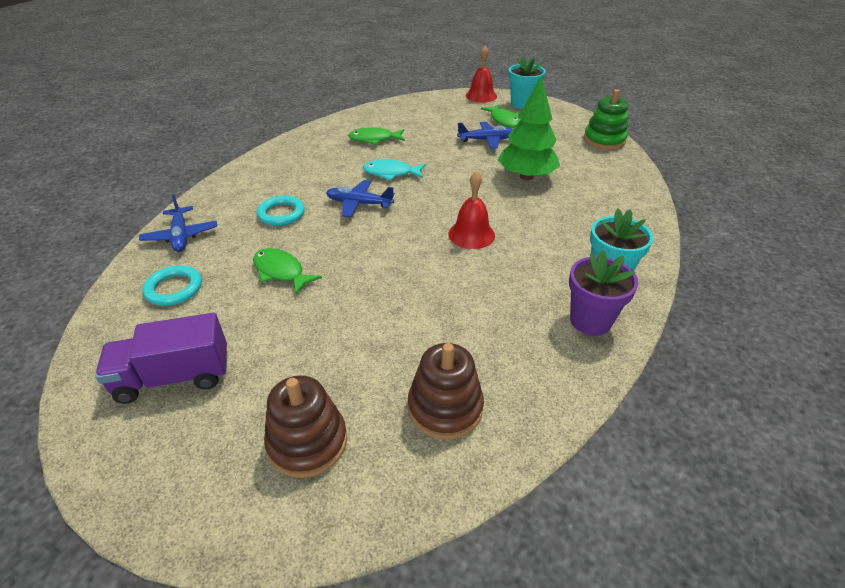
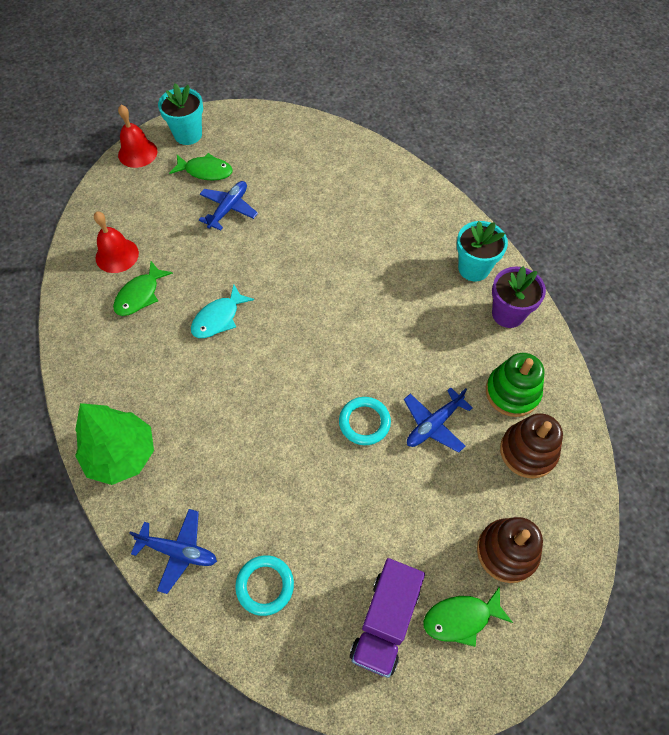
camera: 55 degrees left, 20 degrees up
green fish [253,248,322,295] -> green fish moved to [423,586,513,647]
turquoise ring [257,196,305,226] -> turquoise ring moved to [339,397,391,445]
blue plane [326,180,395,217] -> blue plane moved to [404,387,473,453]
red bell [448,171,495,249] -> red bell moved to [94,211,139,273]
green tree [498,75,560,180] -> green tree moved to [75,403,154,485]
green stacking toy [584,89,628,150] -> green stacking toy moved to [486,353,544,417]

